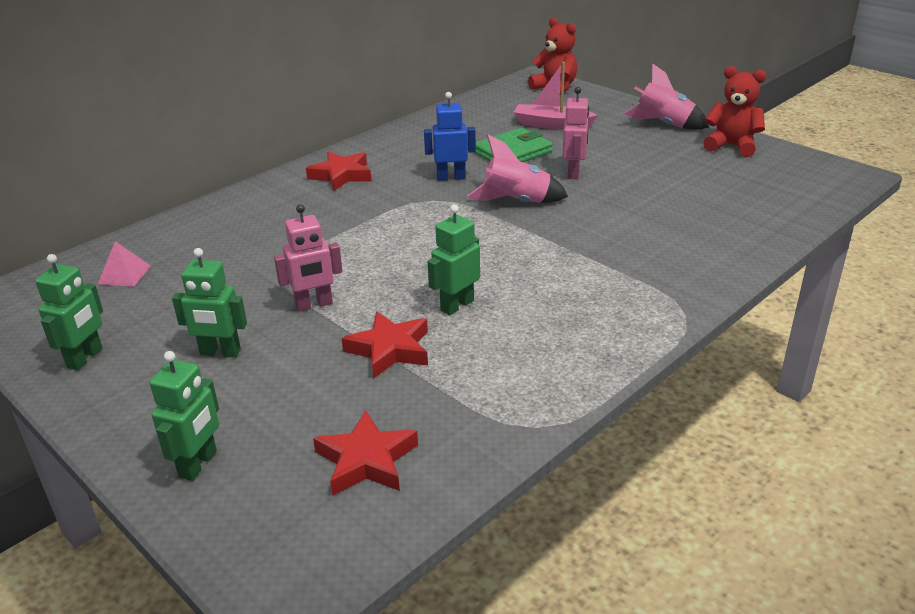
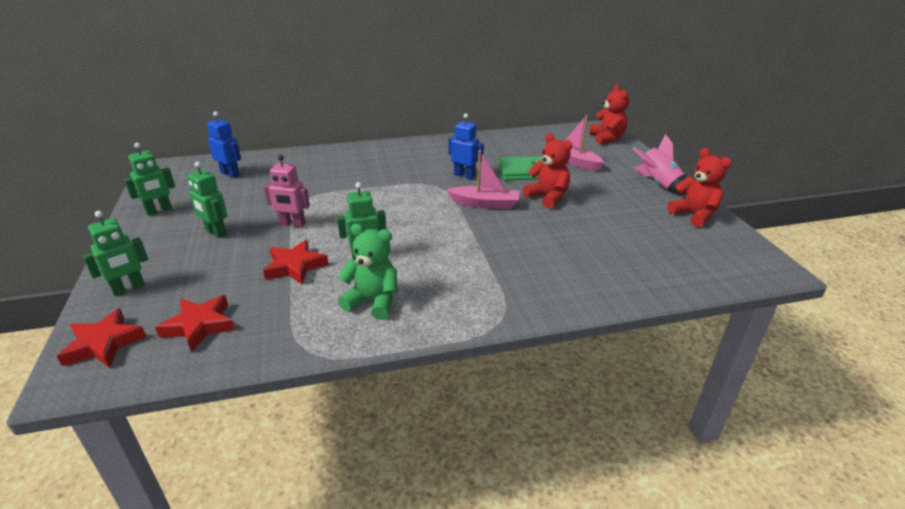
camera: 30 degrees right, 0 degrees up
pink pyramid [98,241,151,287] -> blue robot [207,111,241,178]
red star [306,151,371,191] -> red star moved to [57,308,146,368]
pink rocket [467,135,568,203] -> pink boat [447,150,520,209]
pink robot [563,87,589,179] -> red teddy bear [523,133,572,208]
none -> green teddy bear [338,224,397,320]

